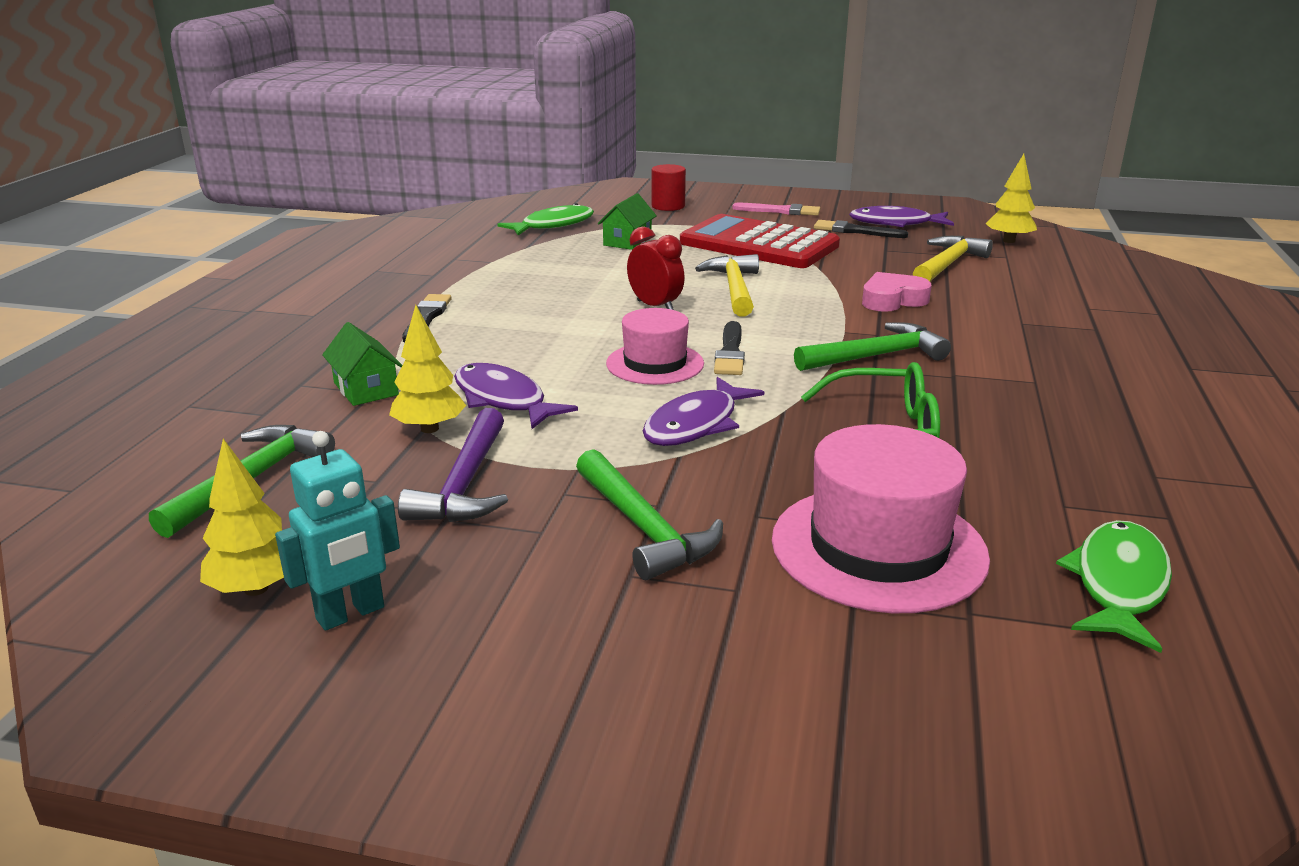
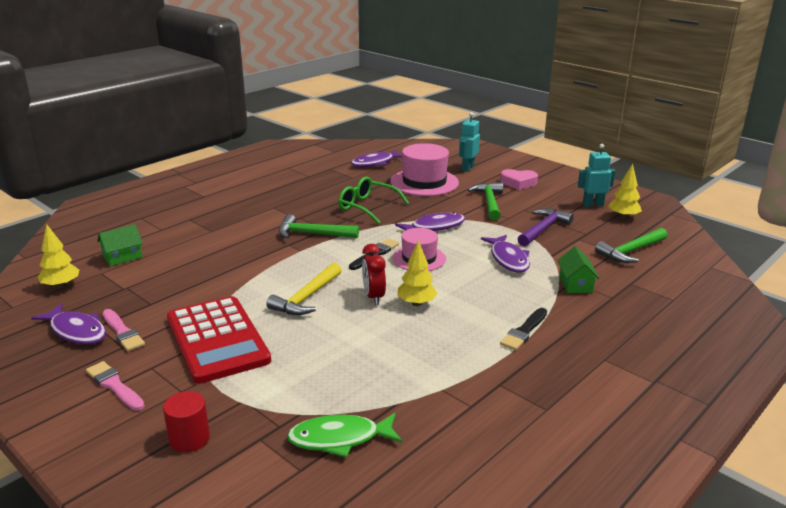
camera: 150 degrees left, 0 degrees up
yellow tree [389,305,466,433] -> yellow tree moved to [397,240,438,306]
green house [598,193,657,250] -> green house moved to [97,224,143,266]
black brush [814,220,908,238] -> pink brush [102,309,145,351]
pink heart [862,272,932,312] -> pink heart moved to [500,169,538,190]
yellow hammer [913,236,993,281] -> none
green fish [1056,520,1172,653] -> purple fish [351,150,402,167]
none -> turquoise robot [459,112,480,172]

